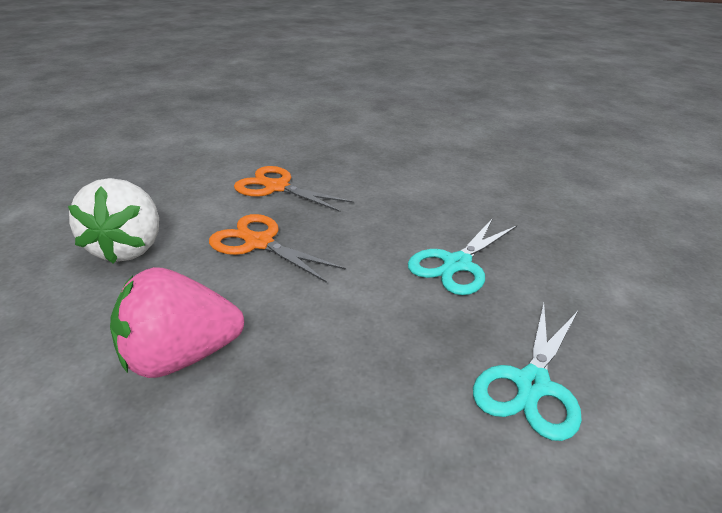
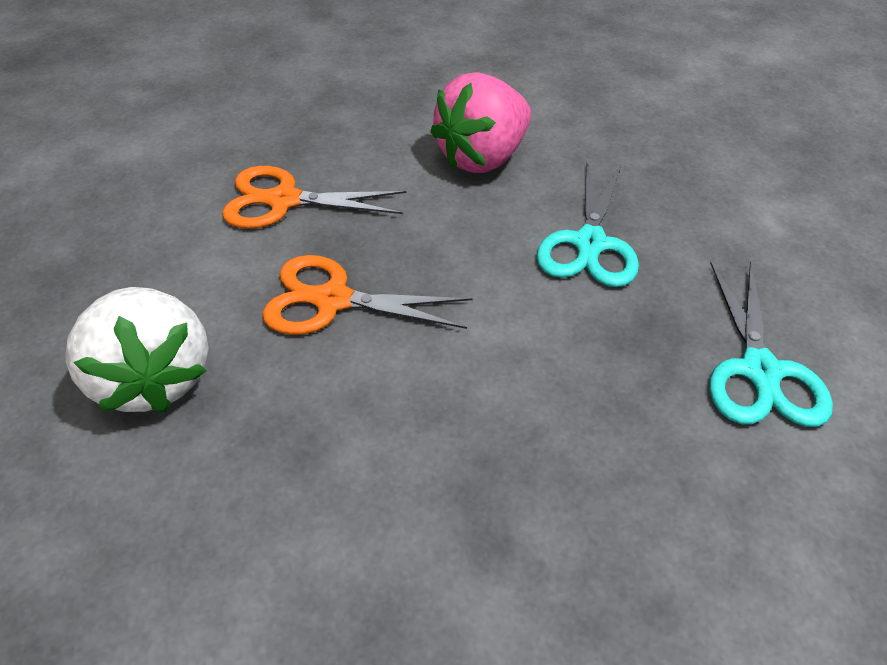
camera: 25 degrees left, 15 degrees up
pink strawberry [110,267,244,378] -> pink strawberry moved to [430,72,531,173]

